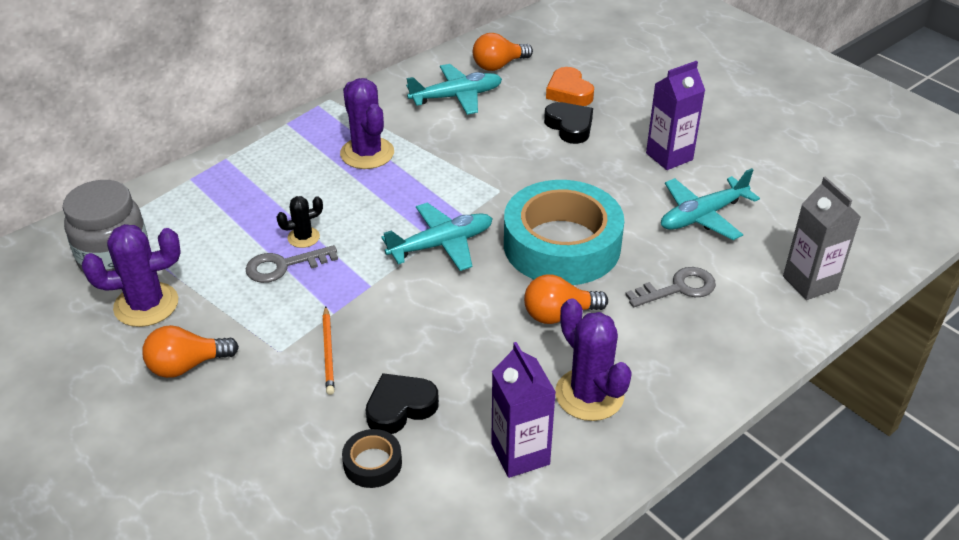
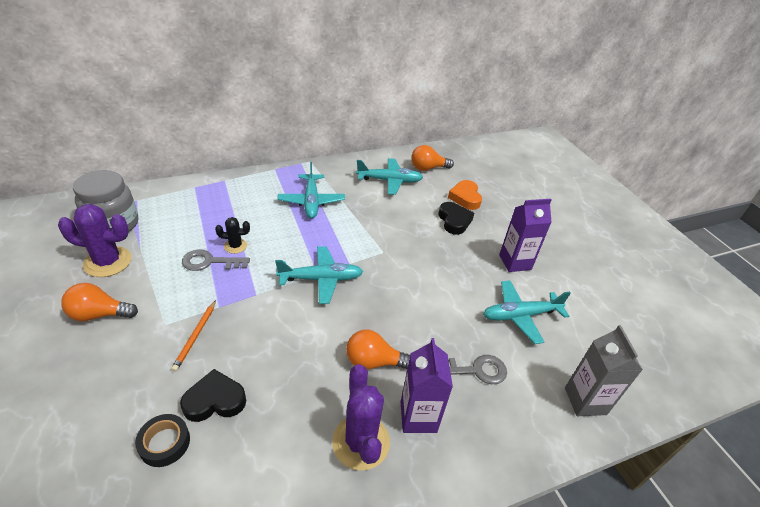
camera: 15 degrees right, 0 degrees up
purple cactus [340,78,394,169] -> turquoise plane [277,162,345,219]
purple carton [491,342,556,478] -> purple carton moved to [401,338,453,433]
turquoise tape [504,180,624,285] -> none

